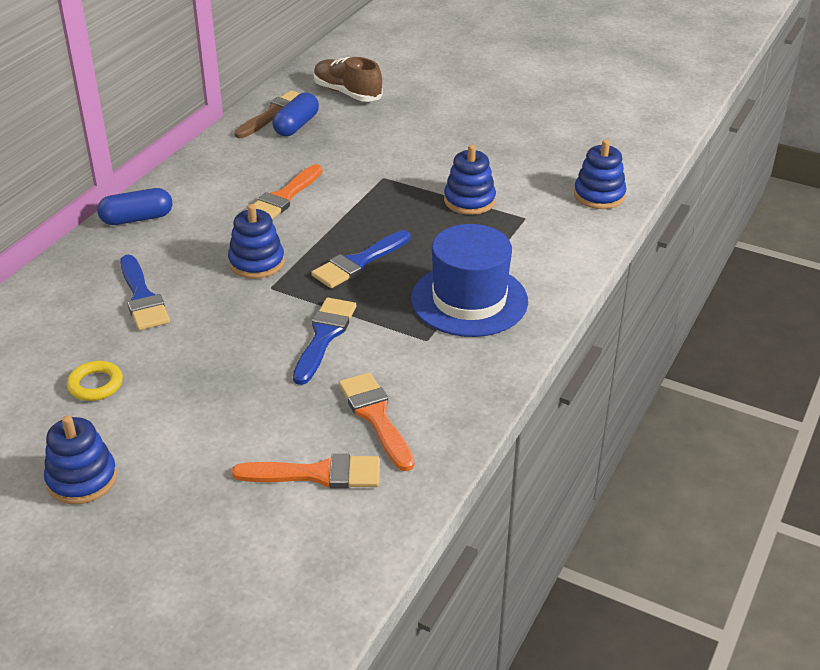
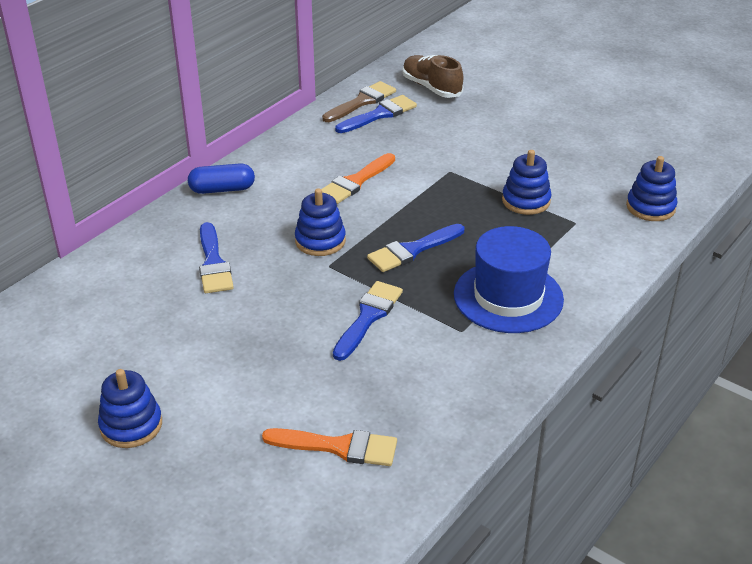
camera: 10 degrees right, 0 degrees up
yellow ring [67,361,123,401] -> none
blue capsule [272,92,319,136] -> blue brush [335,95,417,133]
orange brush [339,372,414,471] -> none

